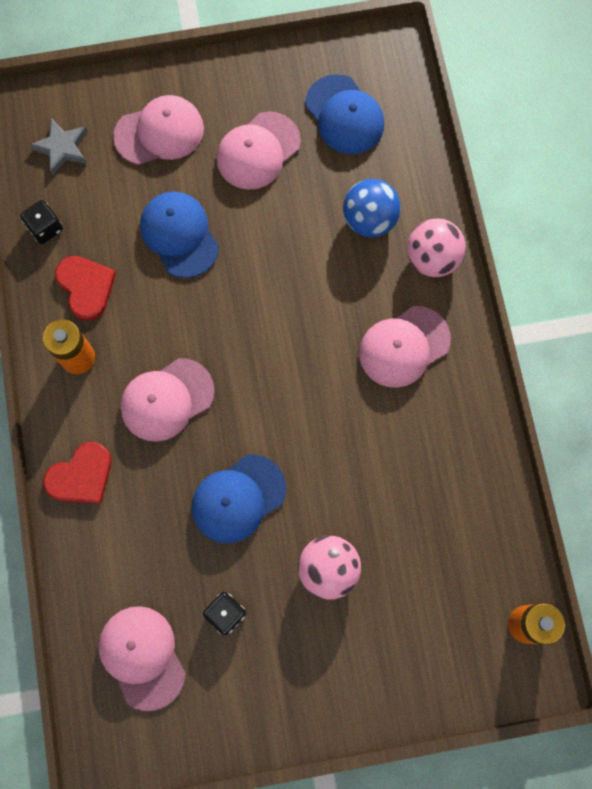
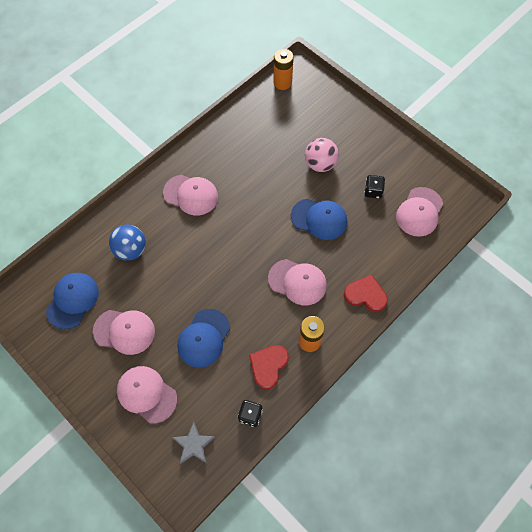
camera: 125 degrees left, 10 degrees down
pink ball [407,218,466,277] -> none

